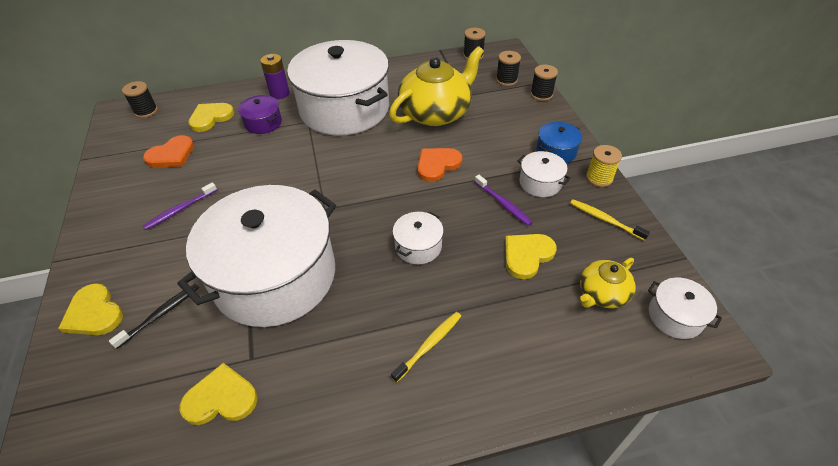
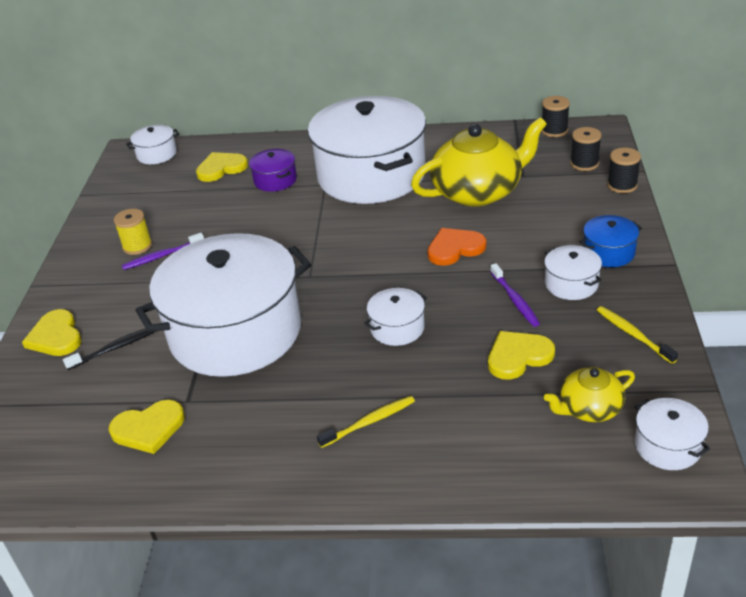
camera: 20 degrees right, 10 degrees down
black spool [122,81,158,118] -> white pot [126,125,179,164]
orange heart [143,135,194,168] -> none
yellow heart [180,363,258,425] -> yellow heart turned 150 degrees clockwise [109,400,185,454]
purple battery [260,54,290,99] -> none
yellow spool [586,145,622,187] -> yellow spool moved to [114,209,152,255]

